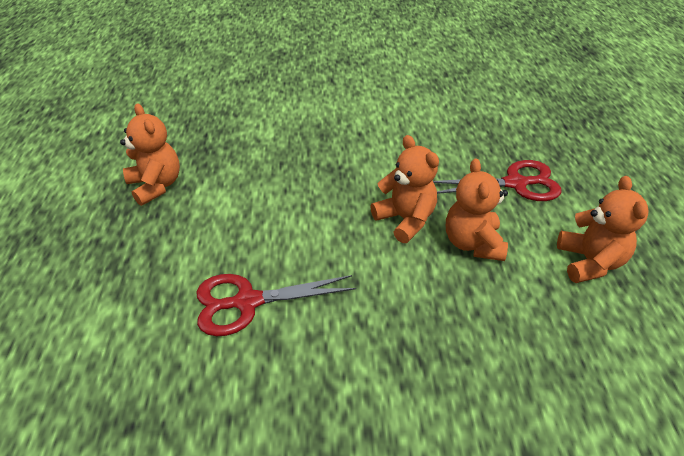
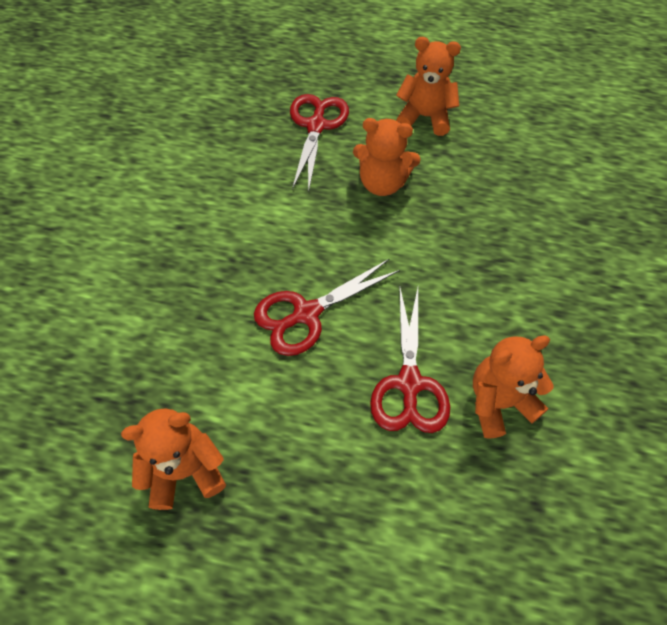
camera: 75 degrees left, 15 degrees up
orange teddy bear [370,135,439,243] -> orange teddy bear moved to [473,335,553,439]
none -> red scissors [254,259,400,356]

